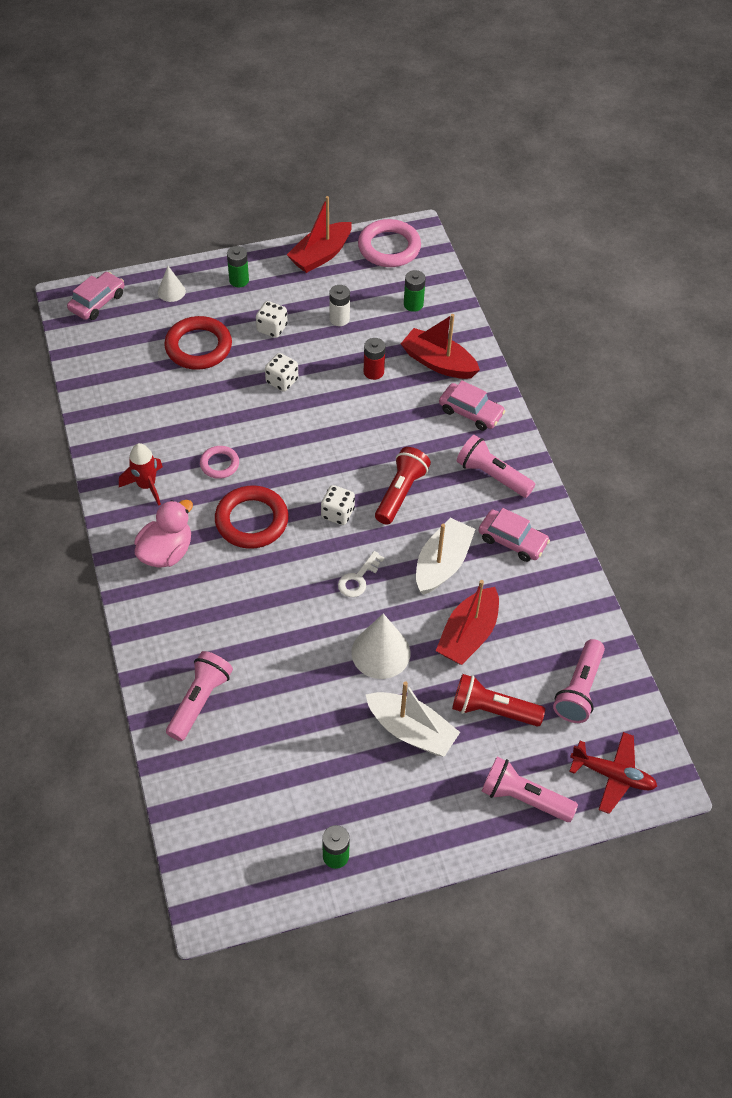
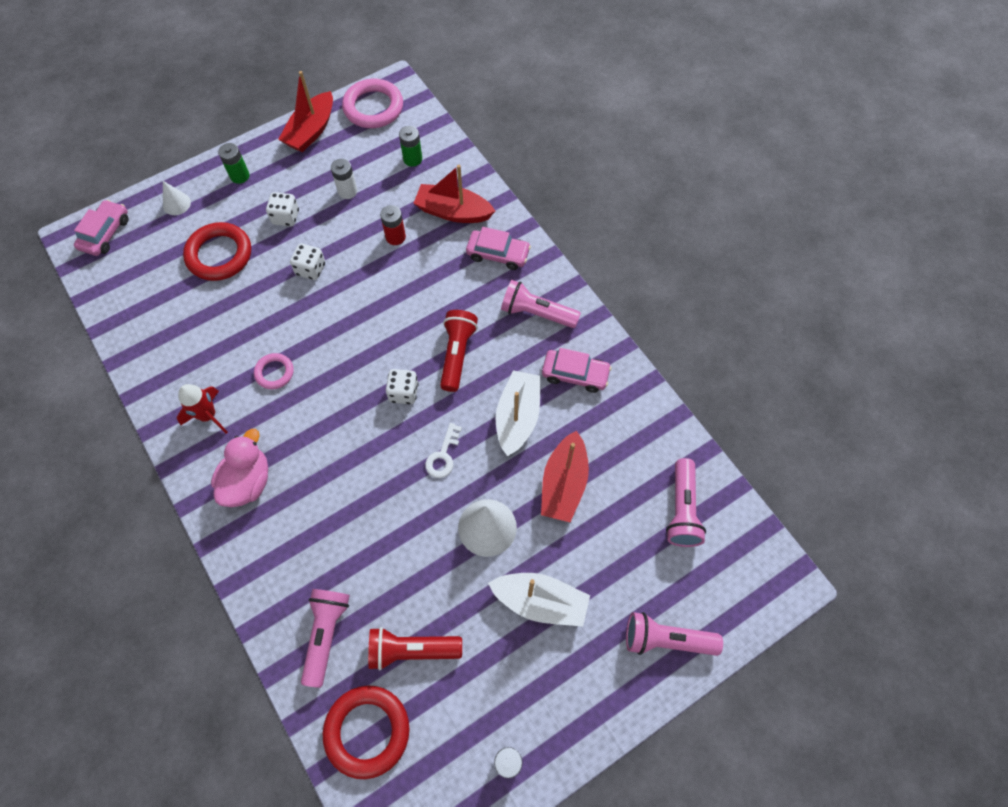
camera: 15 degrees left, 10 degrees up
red ring [215,486,288,549] -> red ring moved to [323,685,410,779]
red flashlight [452,674,545,726] -> red flashlight moved to [368,627,462,670]
red plane [569,732,657,814] -> none

